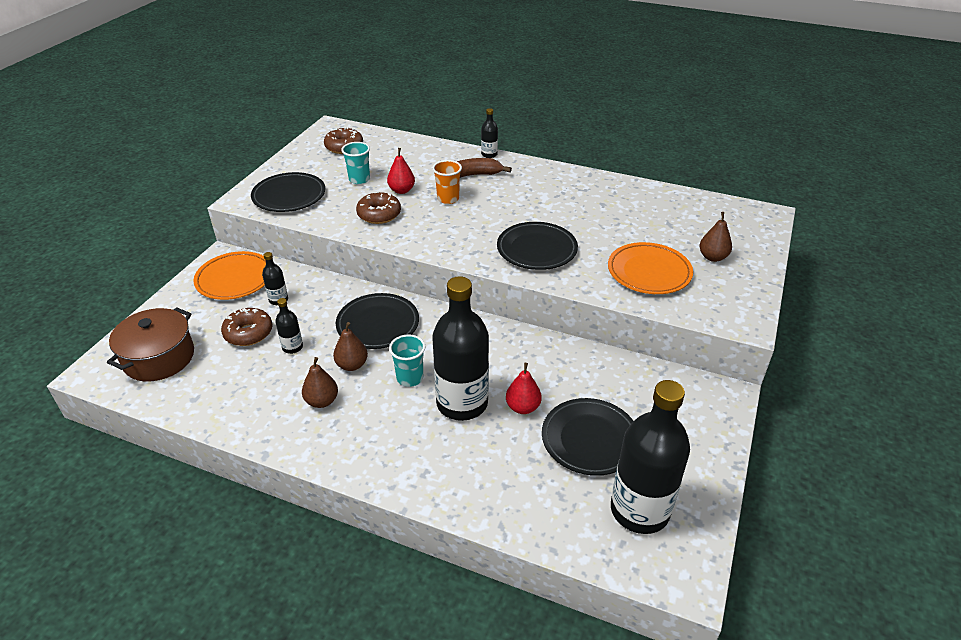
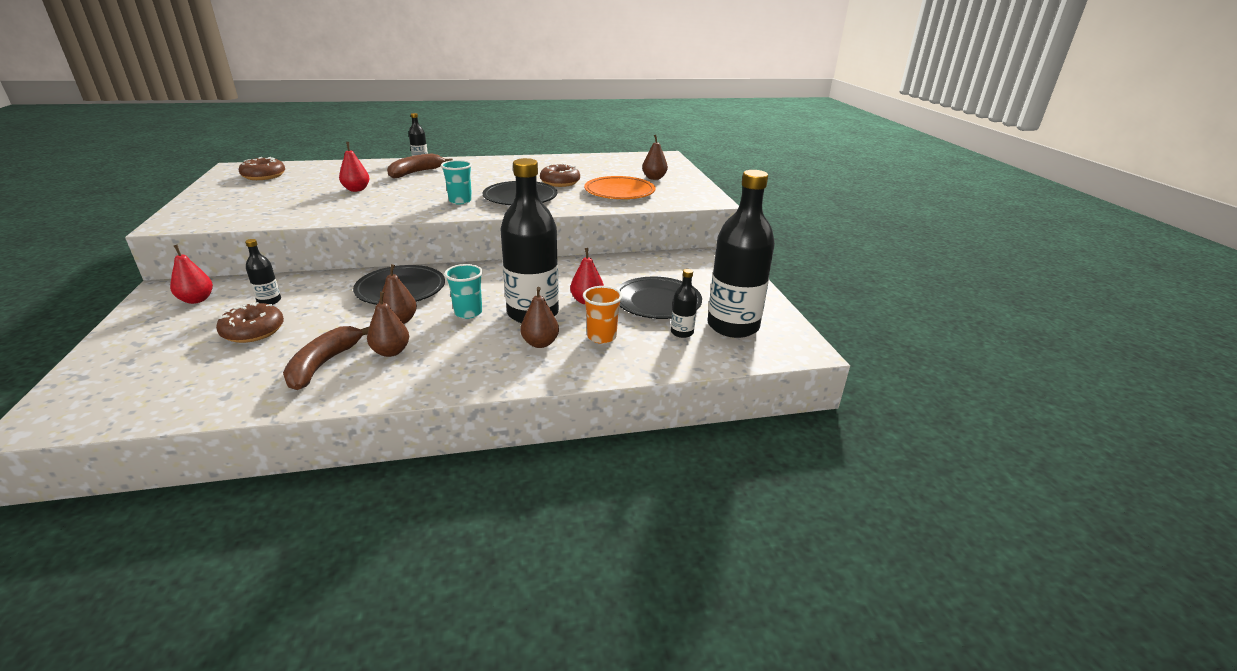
camera: 35 degrees left, 10 degrees down
brown pot [107,307,194,381] -> none
orange plate [193,251,266,300] -> red pear [170,245,213,304]
black plate [251,172,325,212] -> none
black bottle [275,298,303,354] -> black bottle moved to [671,269,698,338]
turquoise cup [341,142,370,184] -> turquoise cup moved to [441,160,472,204]
brown donut [356,192,401,224] -> brown donut moved to [540,163,580,187]
orange cup [432,160,462,204] -> orange cup moved to [583,286,622,344]
none -> brown banana [283,326,370,390]
none -> brown pear [521,287,559,348]

